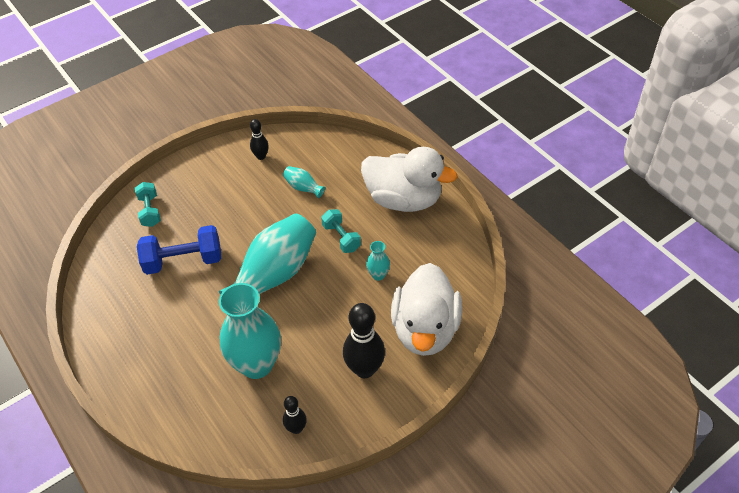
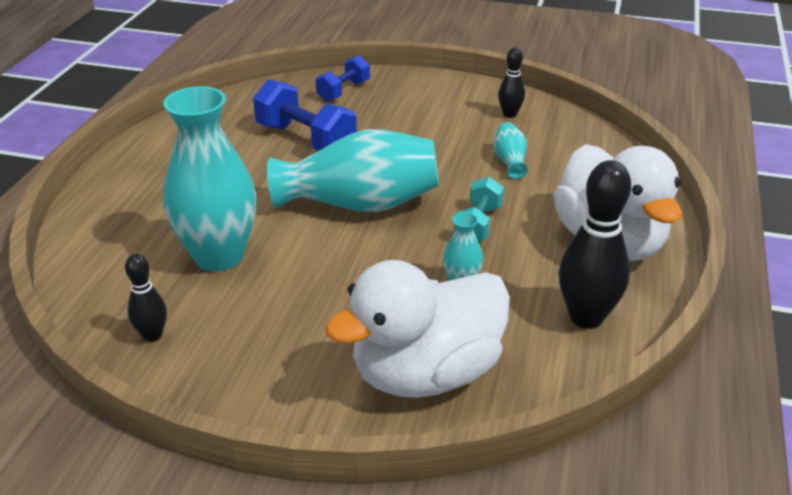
camera: 50 degrees right, 15 degrees down
turquoise dumbbell [135,182,161,227] -> blue dumbbell [316,55,370,101]
black bowling pin [343,303,385,378] -> black bowling pin moved to [559,160,631,329]

